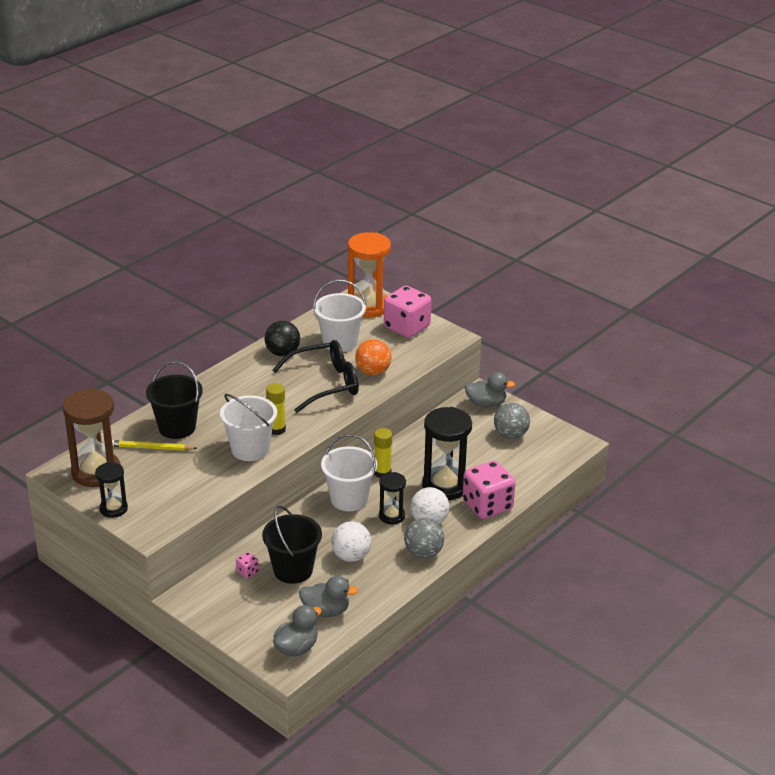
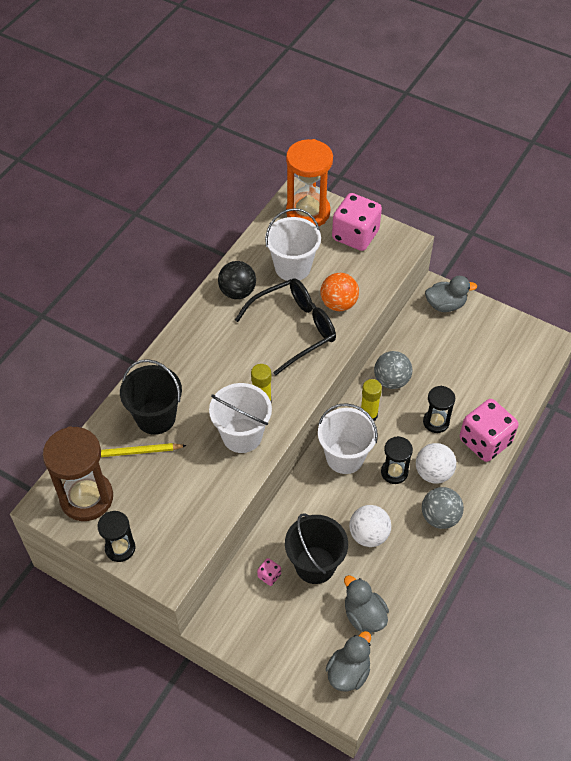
camera: 10 degrees left, 20 degrees up
grey duck [299,576,358,617] -> grey duck turned 120 degrees counterclockwise [344,575,389,633]
black hourglass [422,407,472,500] -> black hourglass [423,386,455,433], size x0.55
grey ball [494,403,530,439] -> grey ball moved to [374,351,412,389]

